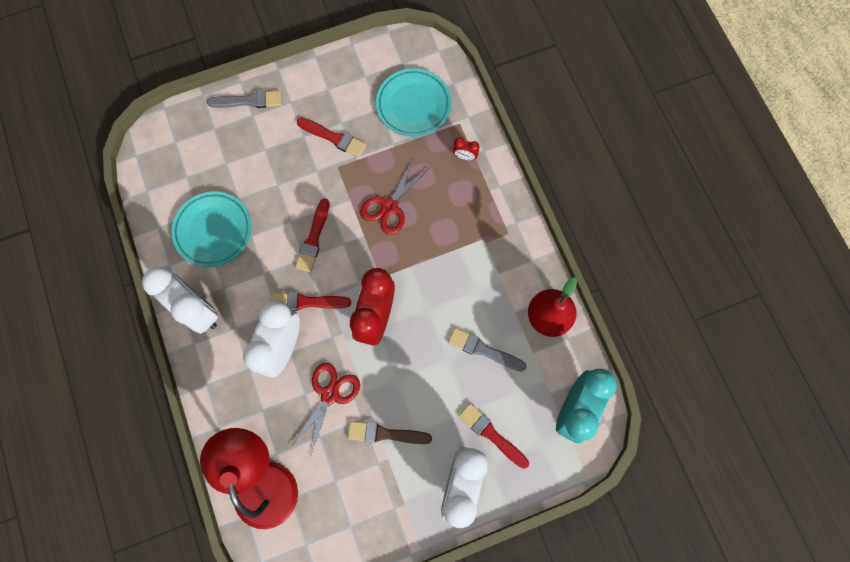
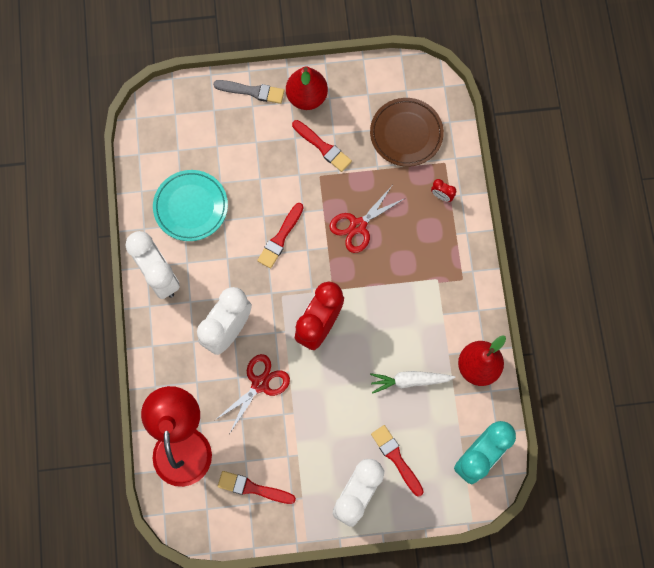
camera: 15 degrees right, 0 degrees up
red brush [271,292,351,311] -> red brush moved to [218,471,296,504]
brown brush [348,421,432,444] -> none
turquoise plate [376,68,451,137] -> brown plate [370,98,444,167]
grey brush [448,328,527,371] -> white carrot [370,371,456,394]
none -> red pear [286,66,328,110]

